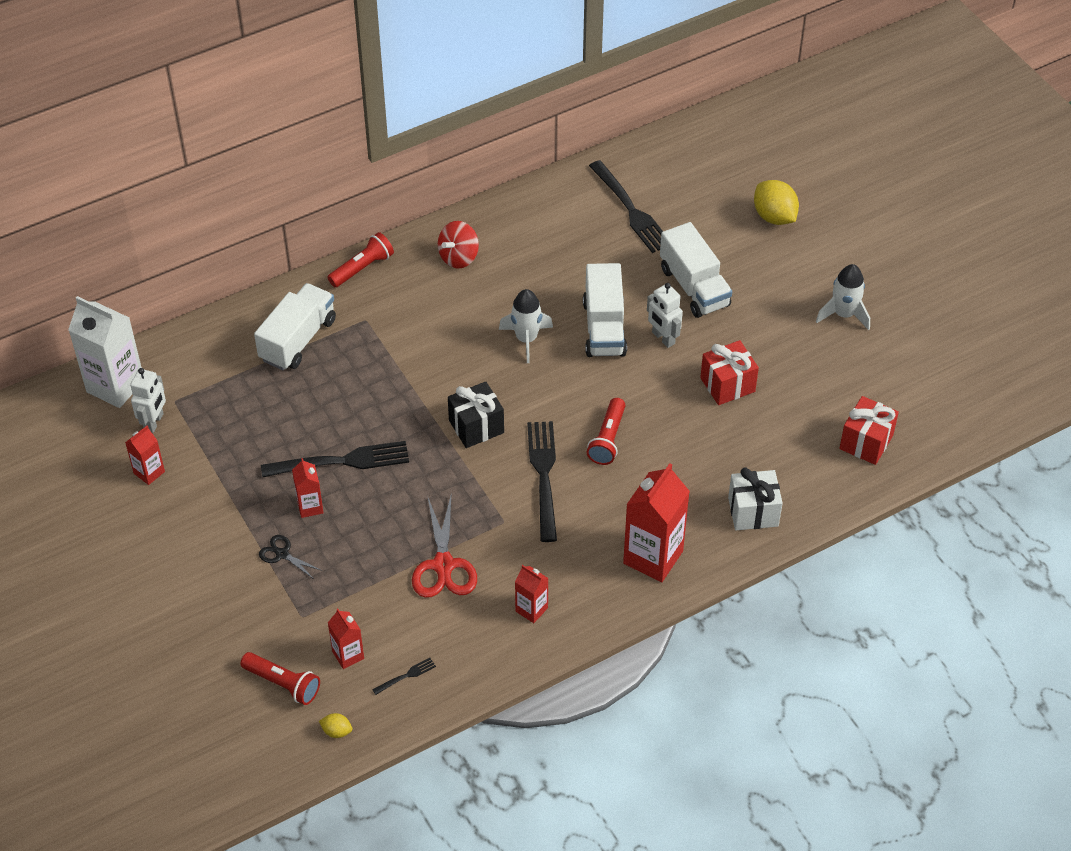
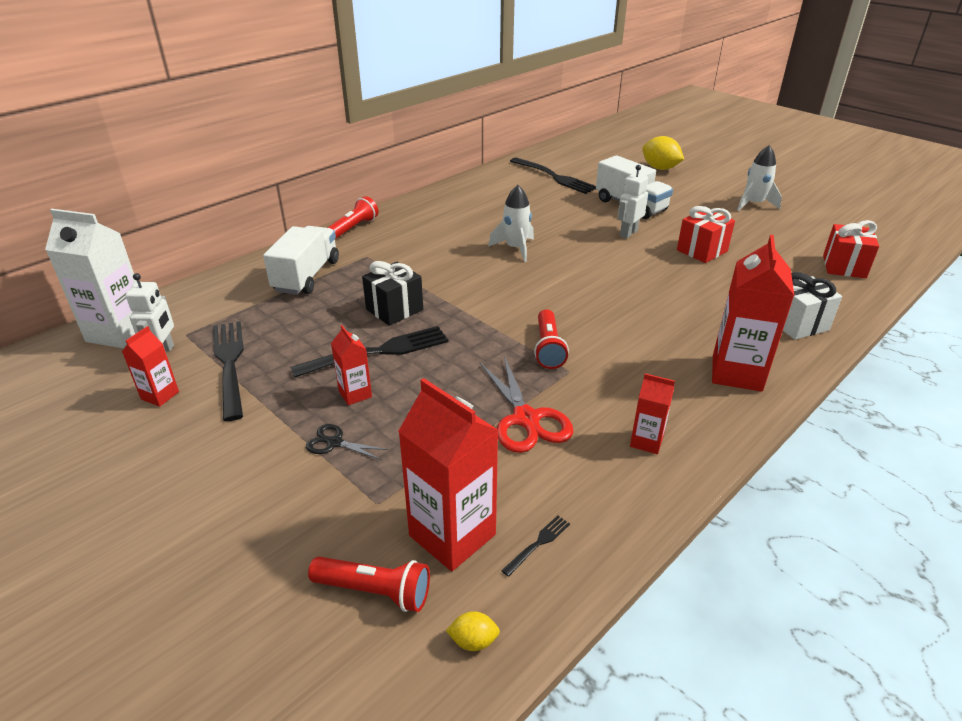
camera: 15 degrees left, 15 degrees down
red carton [328,608,364,669] -> red carton [398,378,499,571], size x1.93
red spinning top [438,221,479,269] -> none
black gift [448,382,504,448] -> black gift moved to [362,261,423,326]
black fork [527,421,557,542] -> black fork moved to [213,321,244,421]
white truck [583,263,627,357] -> none
red flashlight [587,398,625,465] -> red flashlight moved to [534,309,569,369]
white robot [647,283,683,348] -> white robot turned 90 degrees clockwise [618,165,648,239]

